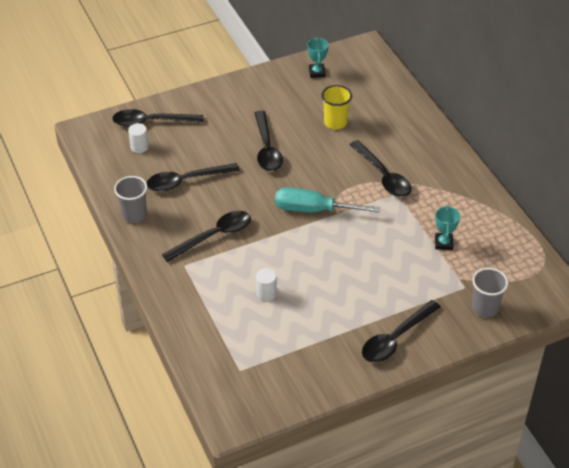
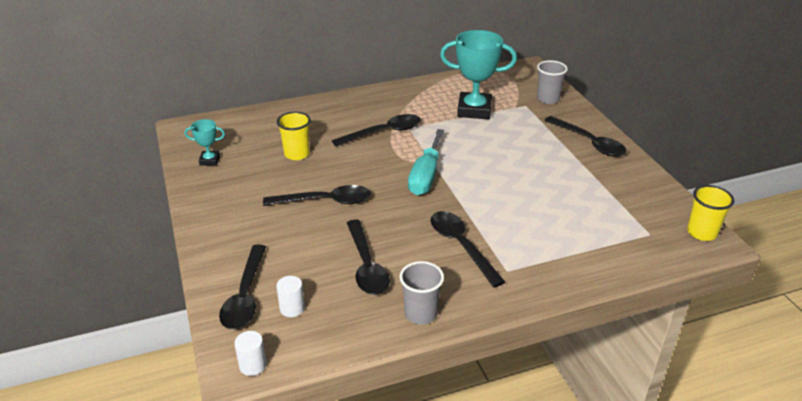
camera: 85 degrees left, 10 degrees down
white cylinder [256,268,277,301] -> white cylinder moved to [234,331,267,376]
turquoise trophy [435,205,460,250] -> turquoise trophy [440,30,517,119], size x2.06
none -> yellow cup [687,185,734,241]

